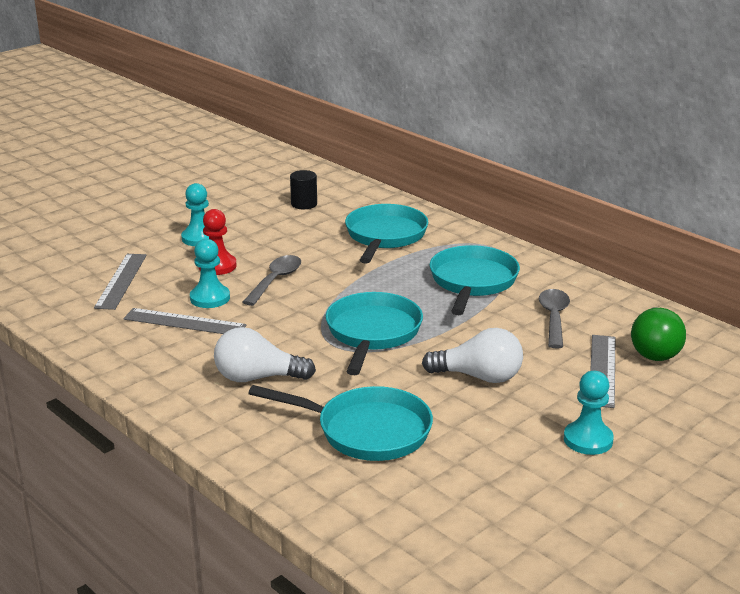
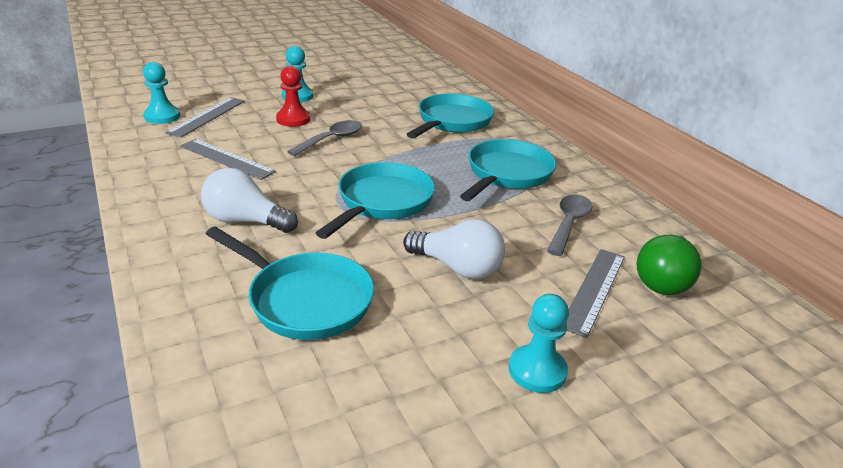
camera: 15 degrees right, 5 degrees up
turquoise pawn [190,239,230,308] -> turquoise pawn moved to [143,62,180,124]
black cylinder [290,170,317,209] -> none

